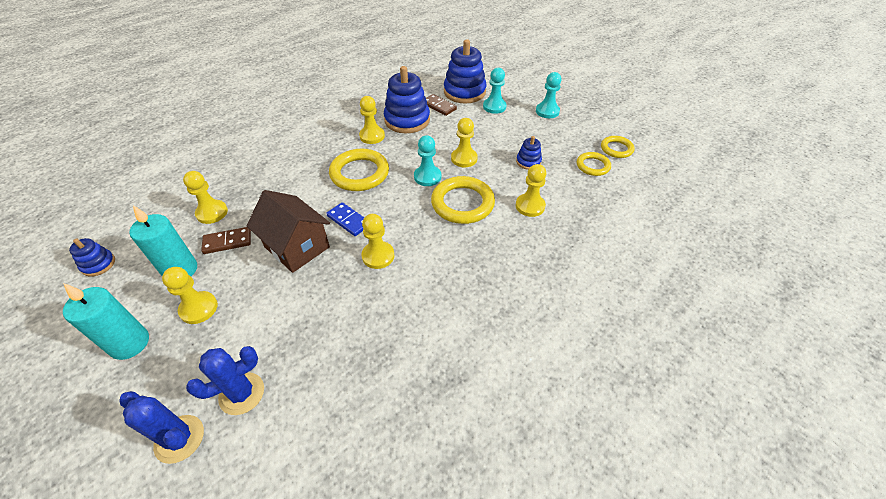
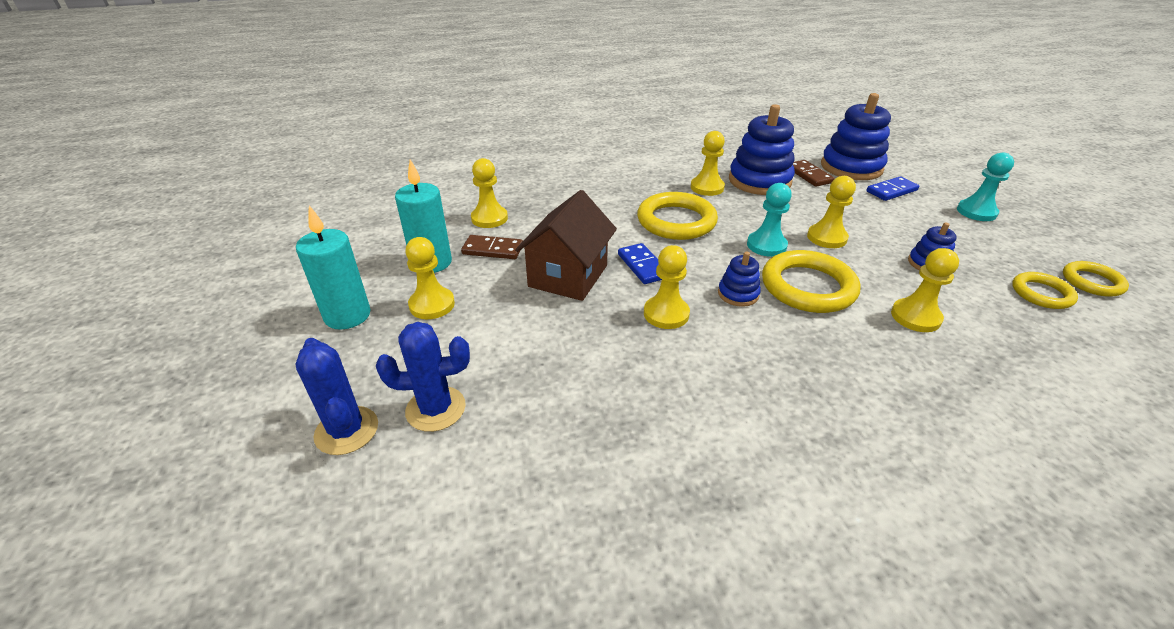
camera: 25 degrees right, 10 degrees down
blue stacking toy [69,238,115,277] -> blue stacking toy moved to [718,252,761,307]
brown house [247,190,330,273] -> brown house turned 45 degrees clockwise [515,190,617,301]
turquoise pawn [483,68,507,114] -> blue domino [866,176,919,201]

